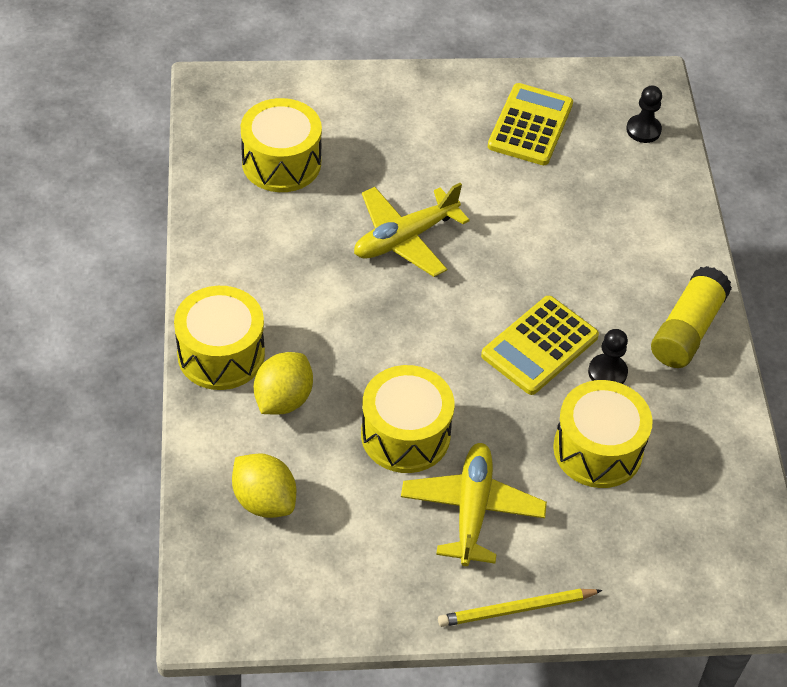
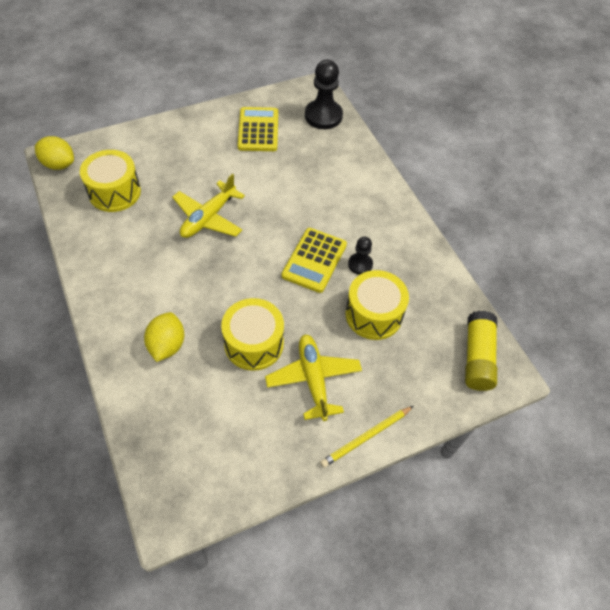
camera: 20 degrees left, 5 degrees up
yellow drum [174,286,265,390] -> none
yellow lemon [232,453,296,518] -> yellow lemon moved to [35,136,74,170]
black pawn [626,85,662,143] -> black pawn [305,60,343,129], size x1.82
yellow glue stick [651,266,732,368] -> yellow glue stick moved to [465,311,497,391]

